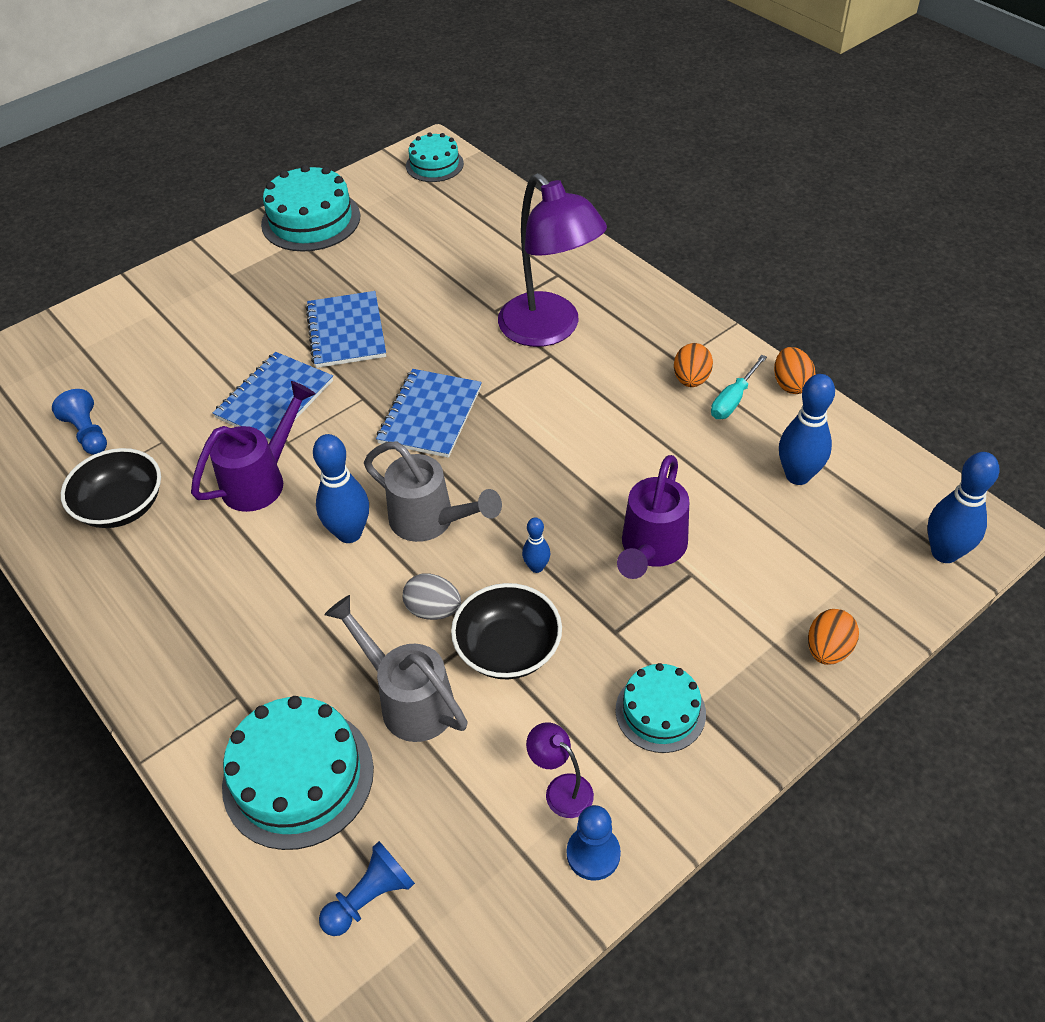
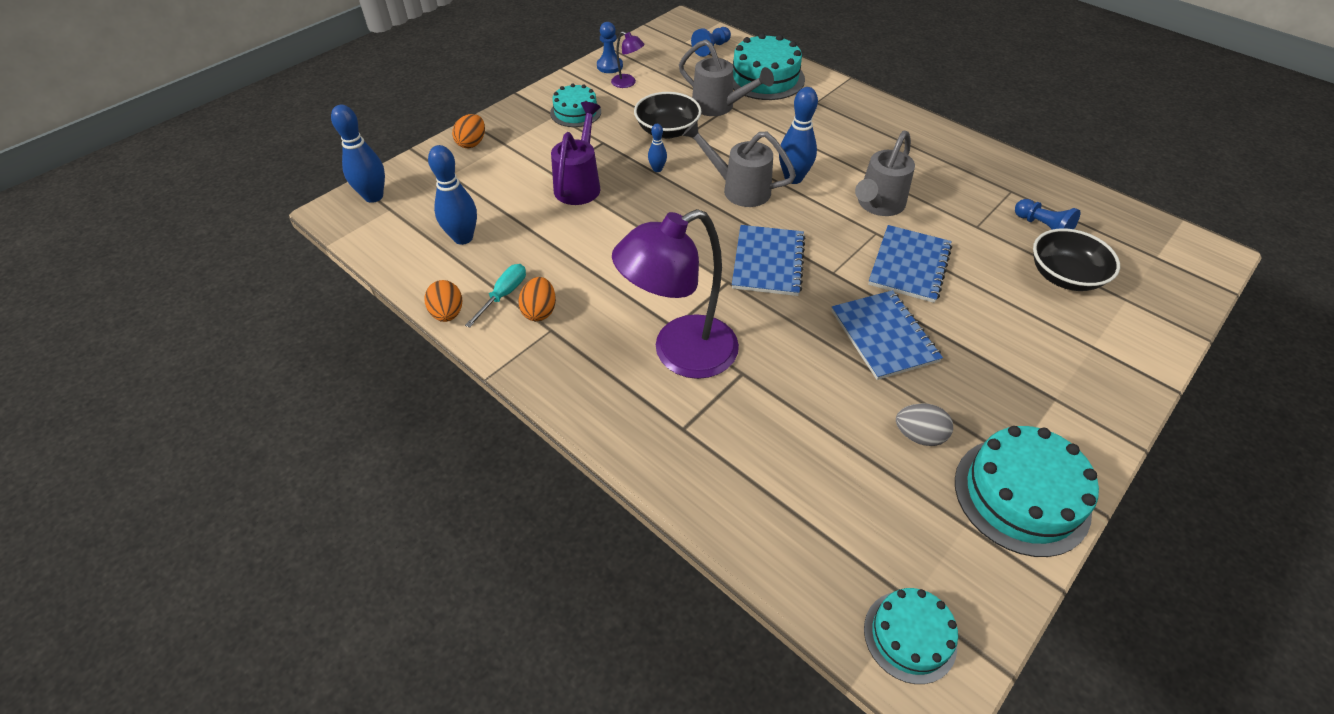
camera: 170 degrees right, 0 degrees up
black bowl [61,448,161,528] -> black bowl moved to [1033,228,1120,291]
purple watering can [191,381,315,512] -> grey watering can [855,131,915,216]
grey egg [403,573,461,620] -> grey egg moved to [896,403,953,446]
purple lamp [498,173,607,347] -> purple lamp turned 75 degrees counterclockwise [612,209,739,379]

